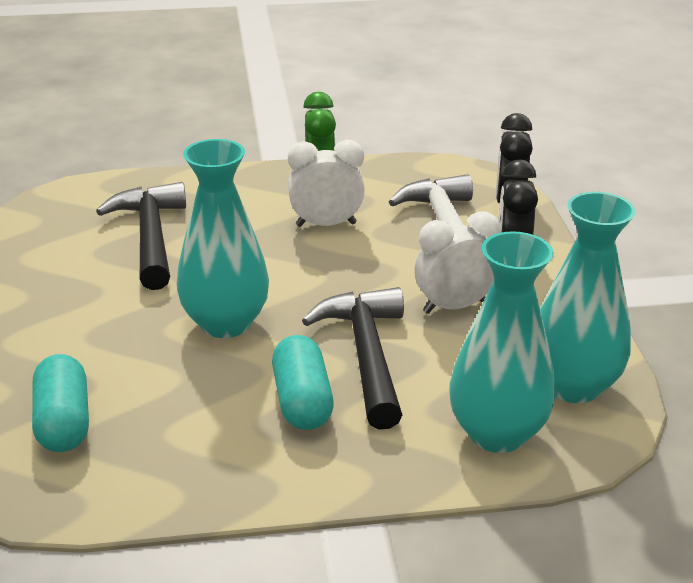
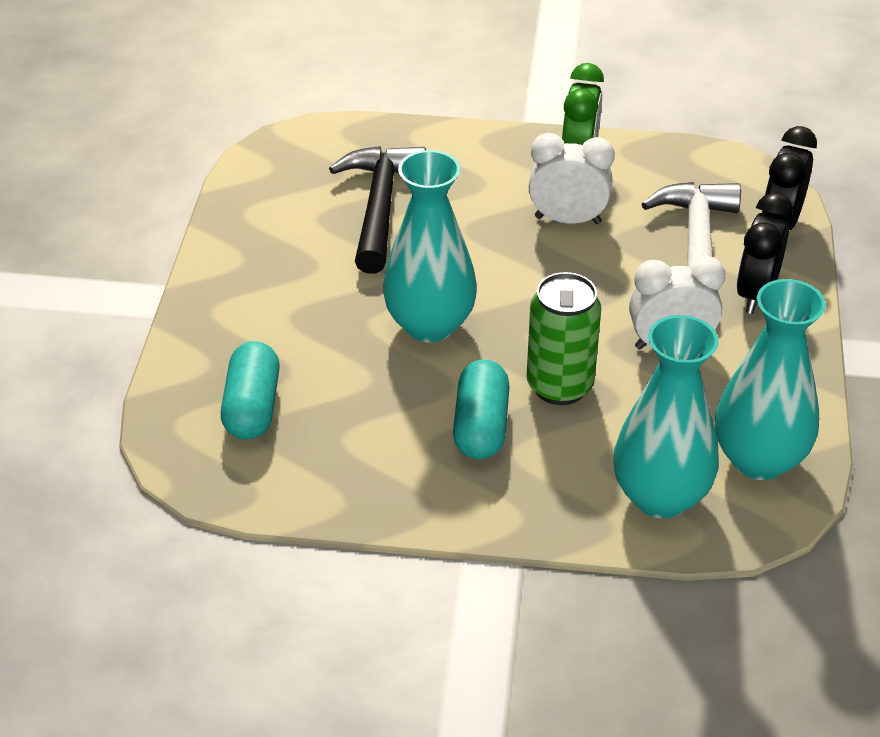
camera: 15 degrees right, 10 degrees up
black hammer [302,287,404,430] -> green can [527,272,601,405]

